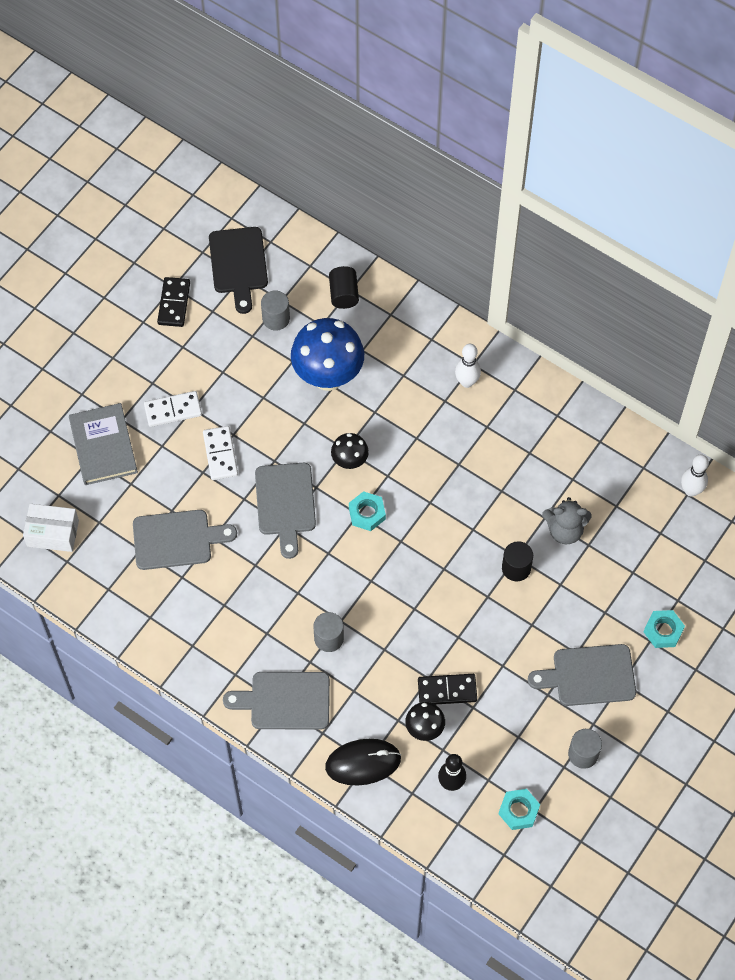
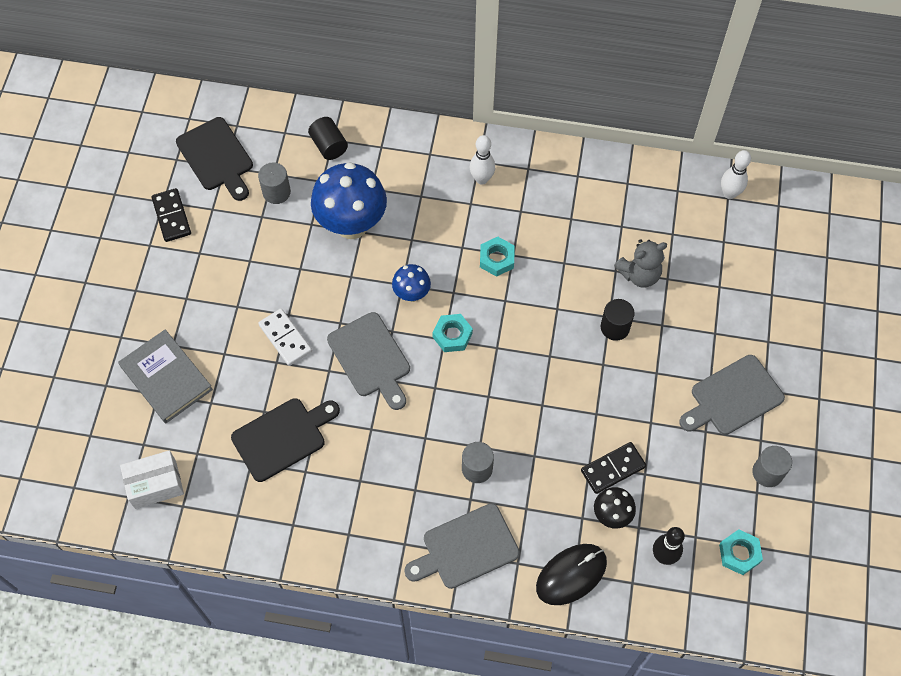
camera: 25 degrees left, 0 degrees up
grey cutting board [133,510,237,570] -> black cutting board [231,398,340,482]
white domino [144,391,202,427] -> none
black mushroom [331,433,369,469] -> blue mushroom [392,264,431,302]
turquoise nut [644,610,685,648] -> turquoise nut moved to [480,237,515,277]

